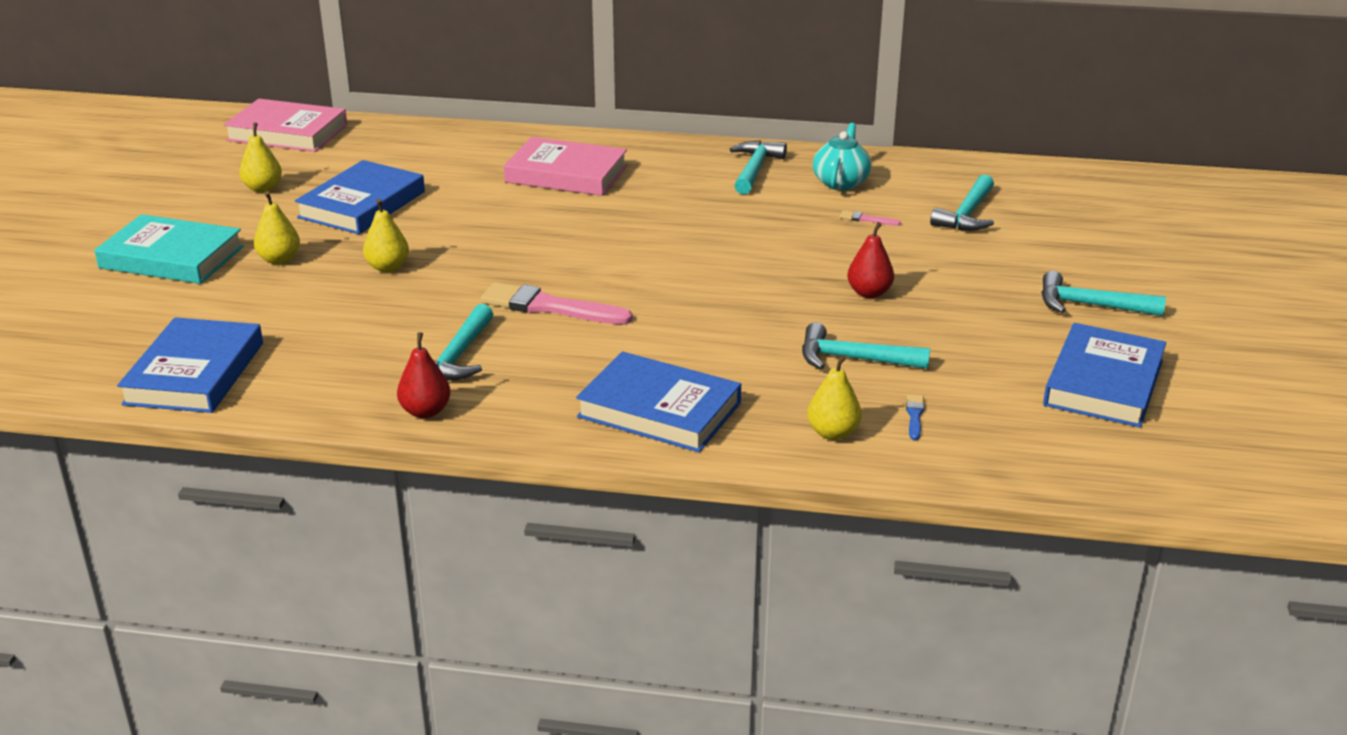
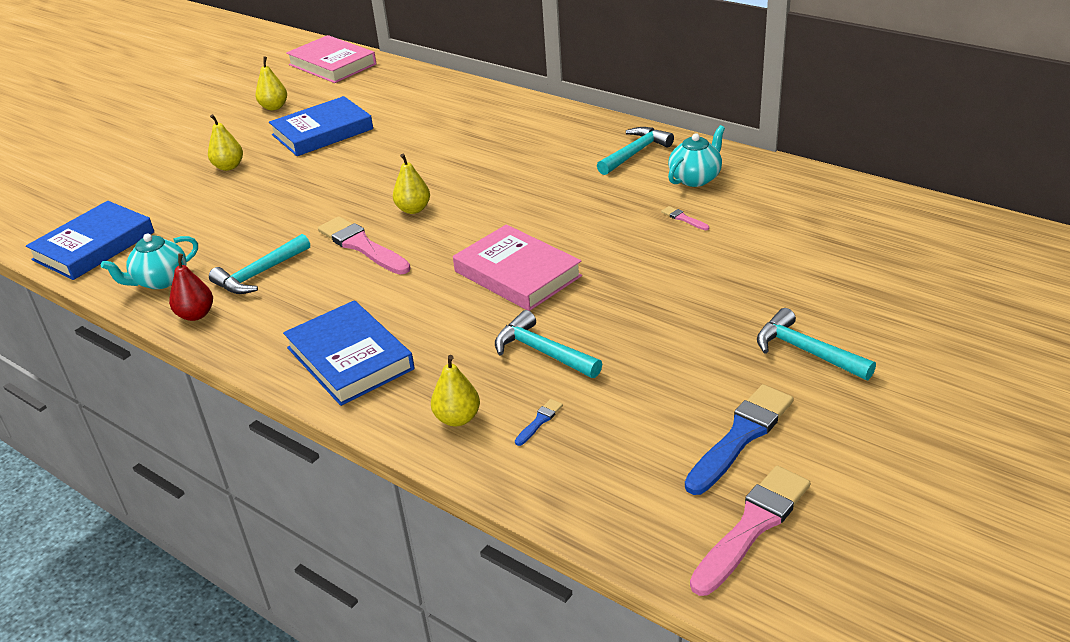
camera: 30 degrees right, 5 degrees up
turquoise book [94,214,244,284] -> none
yellow pear [363,199,409,272] -> yellow pear moved to [393,154,430,214]
pink book [504,137,627,196] -> pink book moved to [453,224,582,311]
red pear [847,222,894,298] -> none
turquoise hammer [930,175,994,231] -> none
blue book [1043,323,1166,428] -> blue brush [685,384,793,495]
none -> turquoise teapot [101,233,198,289]
none -> pink brush [690,466,810,596]

